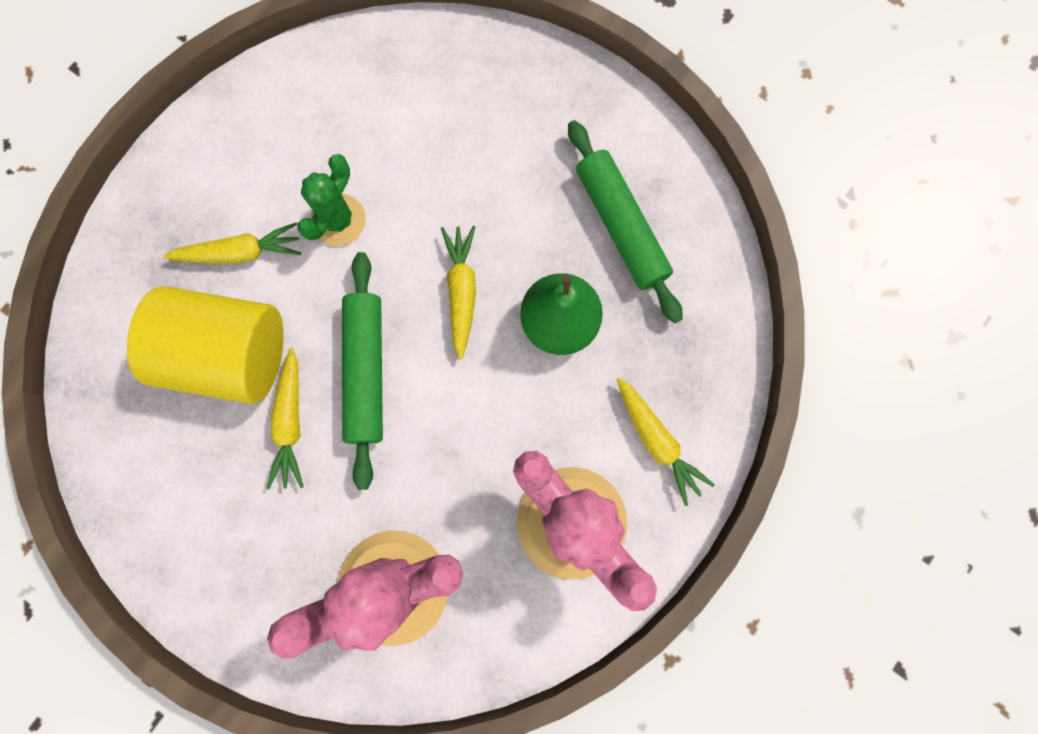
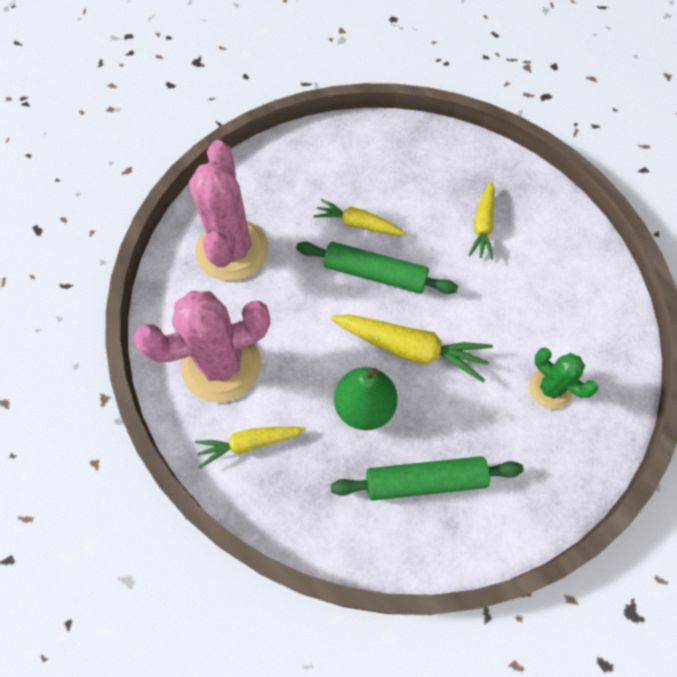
camera: 110 degrees right, 15 degrees down
yellow cylinder [127,286,284,404] -> none
green cactus [297,154,366,246] -> green cactus moved to [529,348,598,409]
yellow carrot [441,226,476,360] -> yellow carrot [331,314,493,382], size x1.58

